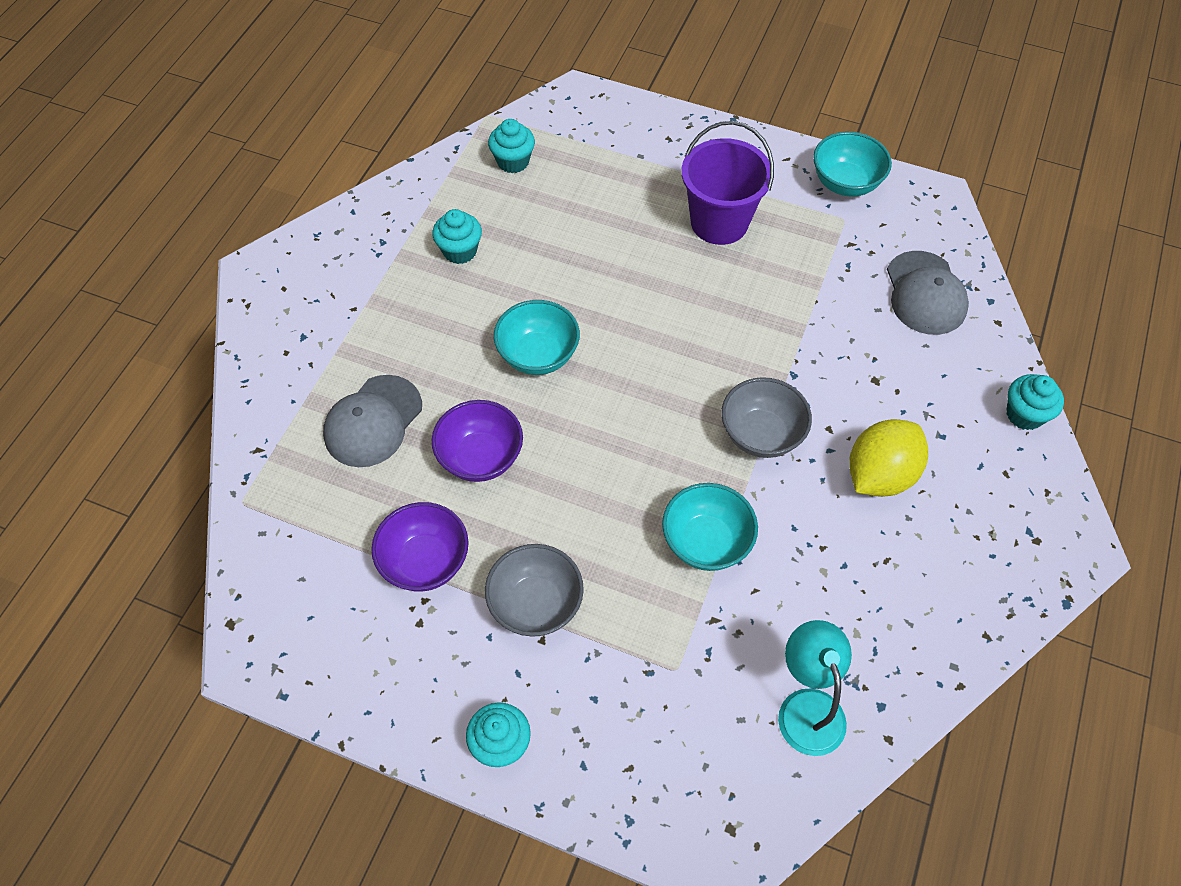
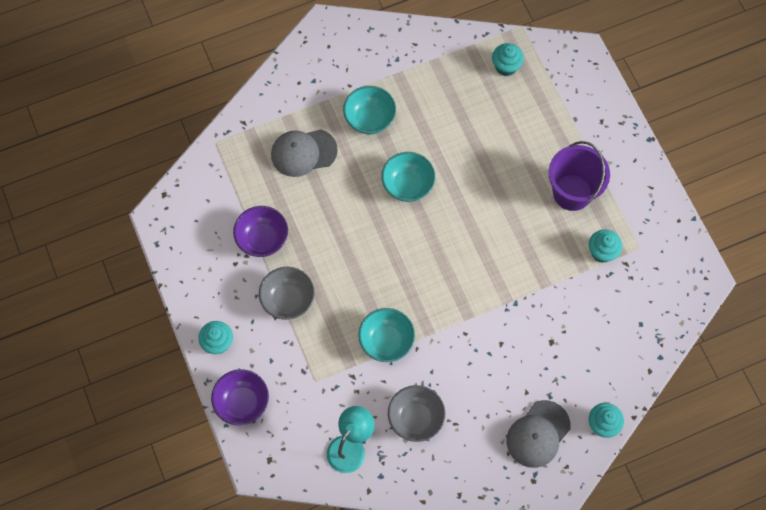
camera: 45 degrees right, 10 degrees up
turquoise cupcake [432,209,482,264] -> turquoise cupcake moved to [589,229,622,263]
purple bowl [432,400,523,482] -> purple bowl moved to [211,369,269,426]
grey bowl [721,377,812,458] -> grey bowl moved to [388,385,445,442]
turquoise bowl [813,132,892,197] -> turquoise bowl moved to [343,86,396,134]
yellow lemon [849,419,928,497] -> none
grey cap [887,251,969,335] -> grey cap moved to [507,400,571,468]

